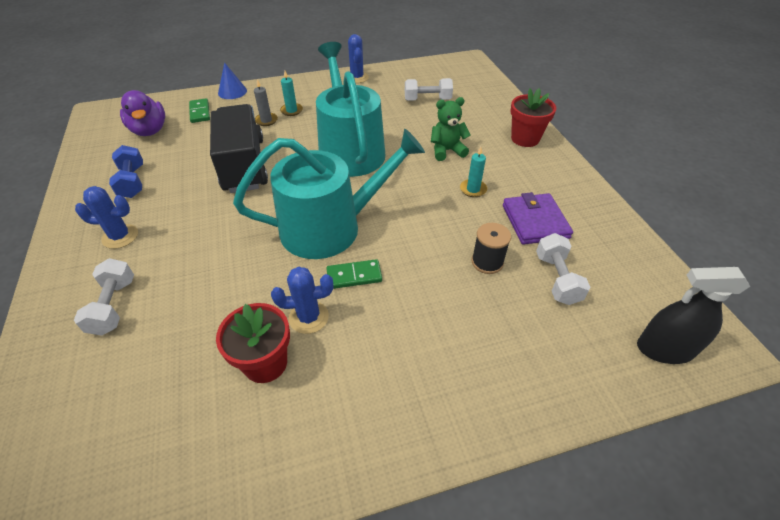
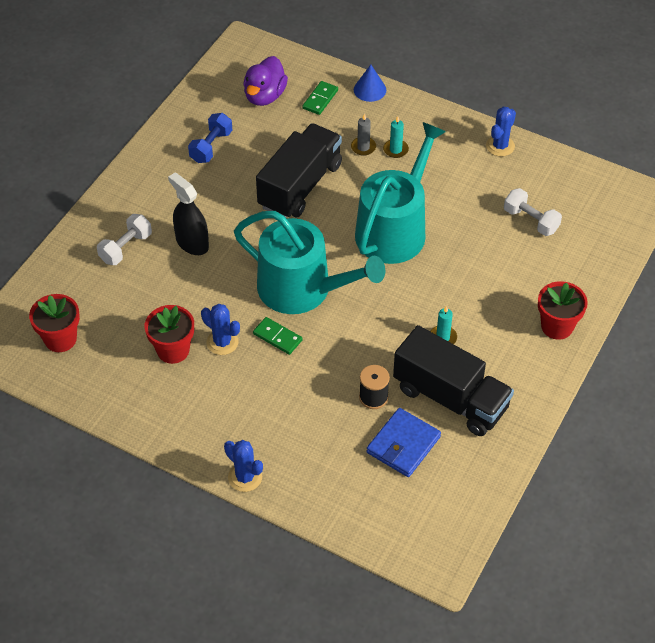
camera: 45 degrees right, 5 degrees up
blue cactus [75,186,138,249] -> blue cactus moved to [224,440,263,492]
green teddy bear [431,97,470,161] -> none
purple wallet [503,192,573,245] -> black truck [393,325,514,436]
white dumbbell [536,233,590,305] -> blue wallet [367,408,441,477]
black spray bottle [637,267,750,364] -> black spray bottle moved to [168,173,209,255]
none -> red flower pot [29,294,80,352]

